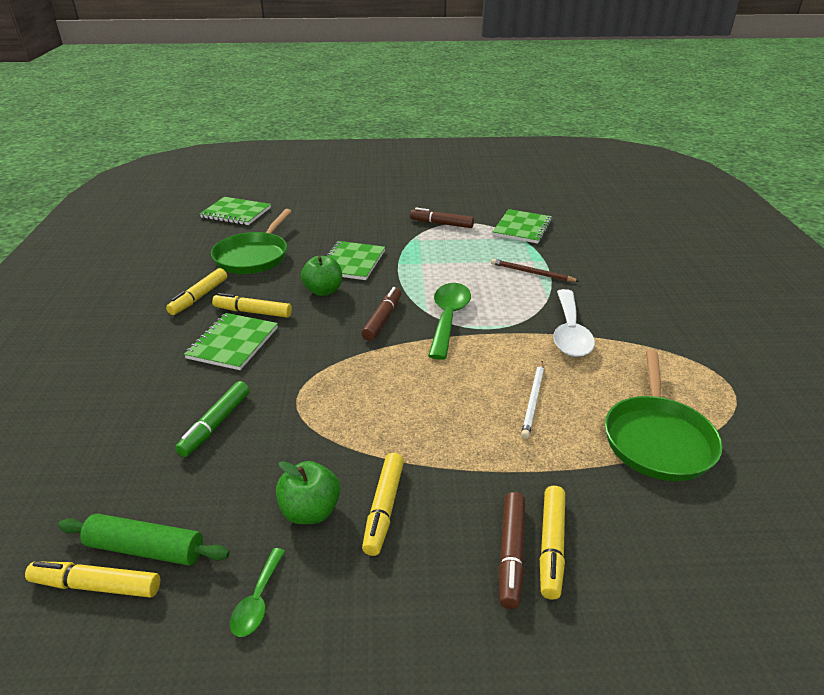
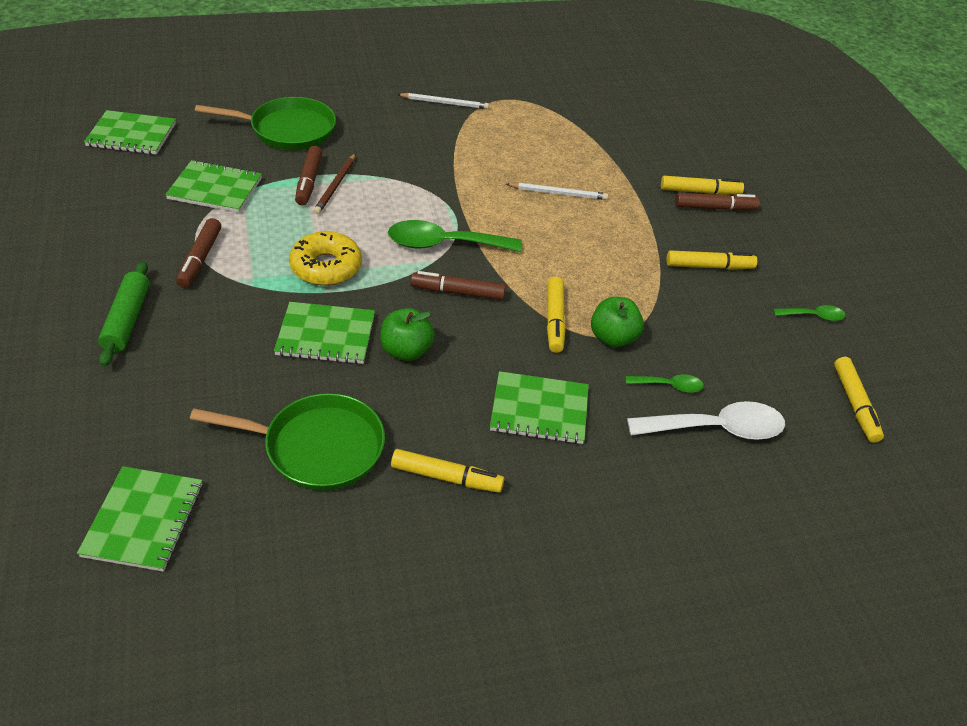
camera: 105 degrees left, 10 degrees up
green rolling pin [58,514,230,566] -> green rolling pin moved to [98,261,150,367]
green marker [175,381,250,457] -> green spoon [626,374,704,393]
yellow marker [212,293,292,318] -> yellow marker moved to [547,277,566,353]
green apple [276,461,340,524] -> green apple moved to [591,297,644,348]
white spoon [553,289,595,357] -> white spoon moved to [627,401,785,440]
green pan [605,350,723,481] -> green pan moved to [195,97,336,150]
none -> green notebook [84,110,176,155]
none -> yellow donut [289,231,362,286]
none -> brown marker [295,146,322,205]
none -> white pencil [397,93,489,109]

